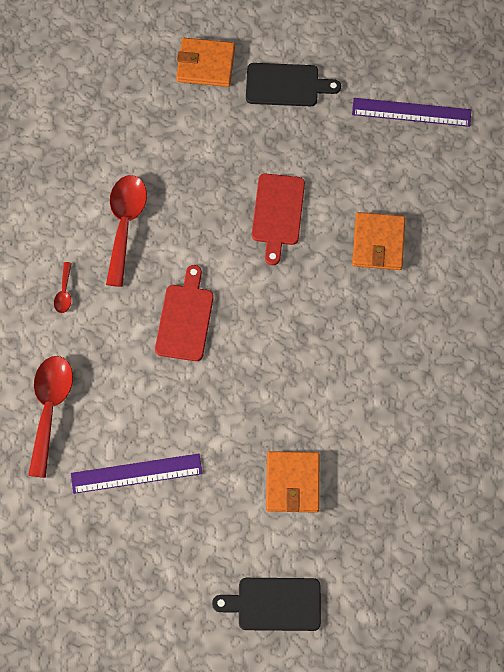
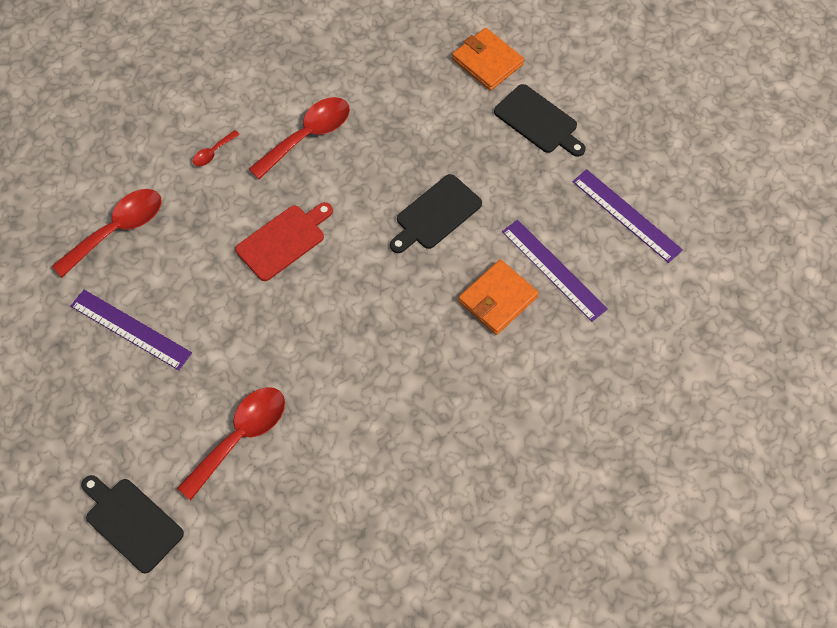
camera: 40 degrees right, 5 degrees down
red cutting board [252,173,305,265] -> black cutting board [390,174,482,253]
orange wallet [266,451,320,513] -> red spoon [177,387,285,501]
none -> purple ruler [502,220,608,322]

